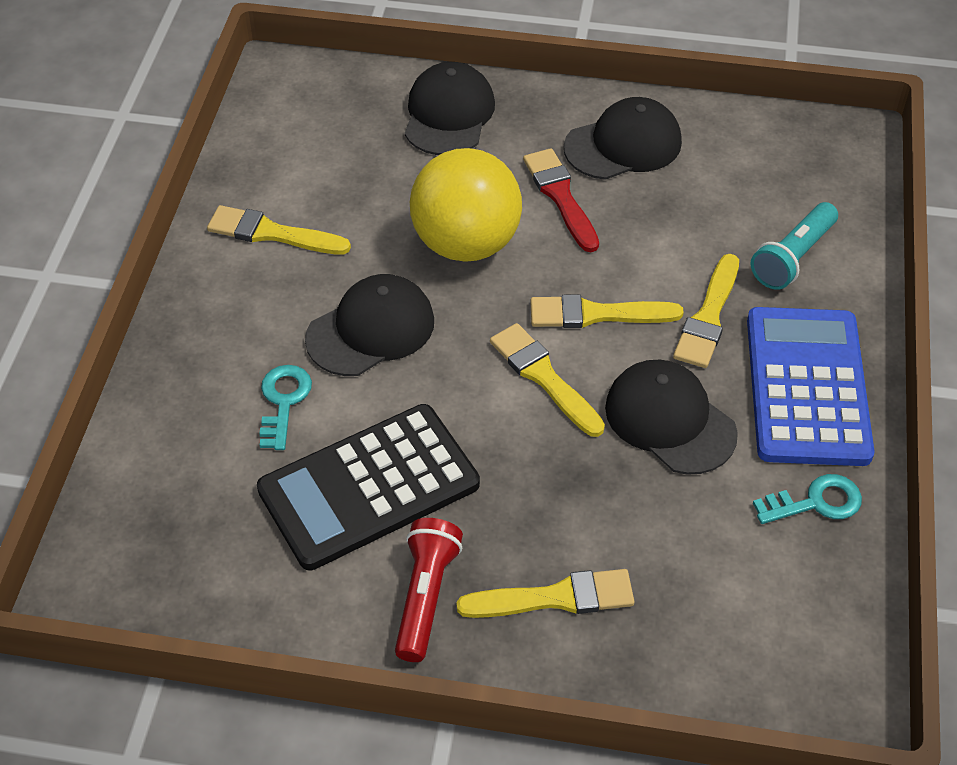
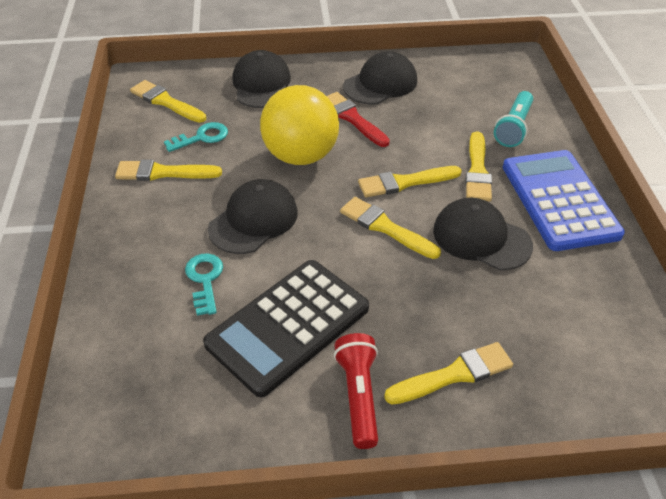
camera: 15 degrees left, 5 degrees down
turquoise key [753,474,862,524] -> turquoise key moved to [164,122,228,152]
none -> yellow brush [130,80,206,123]

